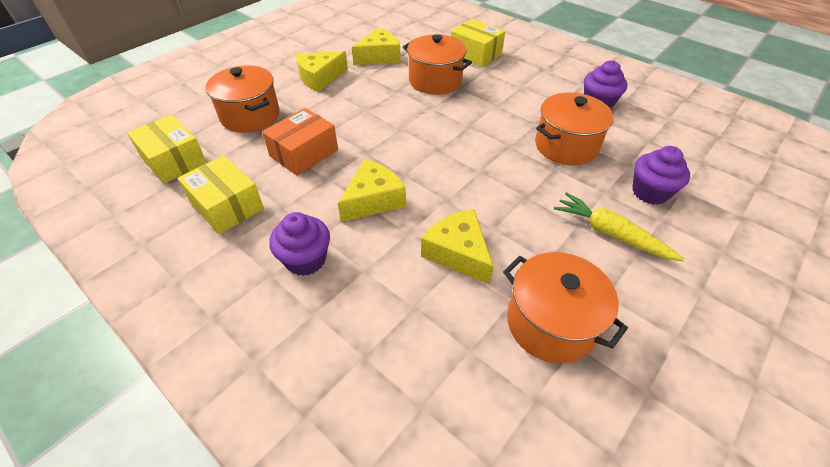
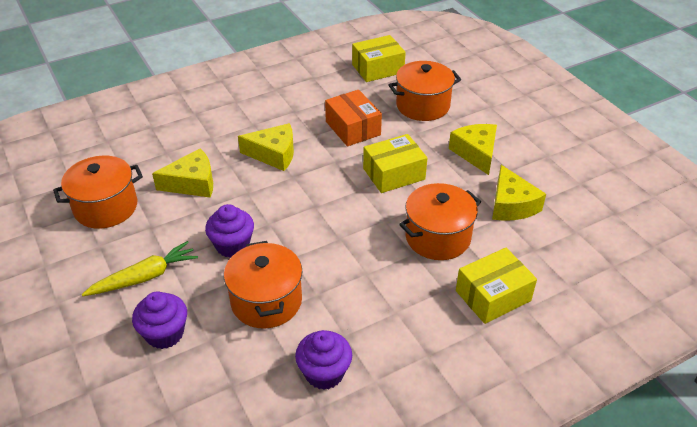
camera: 110 degrees right, 5 degrees down
yellow box [178,155,264,234] -> yellow box moved to [363,134,427,193]
purple cupcake [269,212,330,276] -> purple cupcake moved to [205,204,254,258]
yellow cheese [338,159,406,222] -> yellow cheese turned 60 degrees counterclockwise [238,123,294,171]

